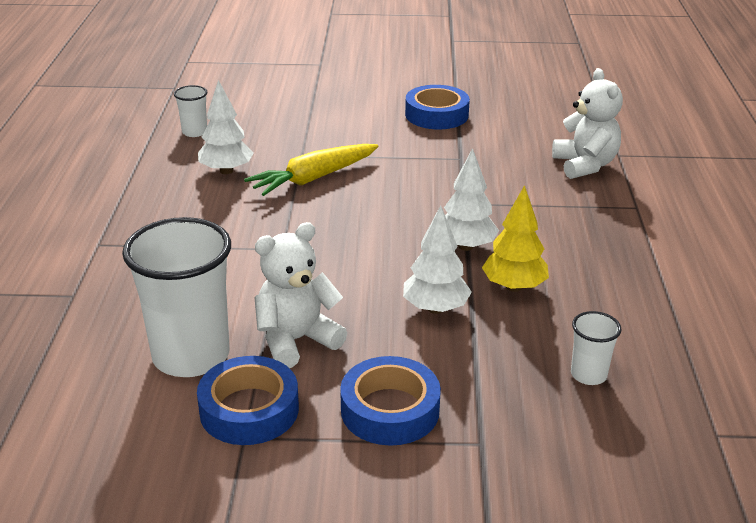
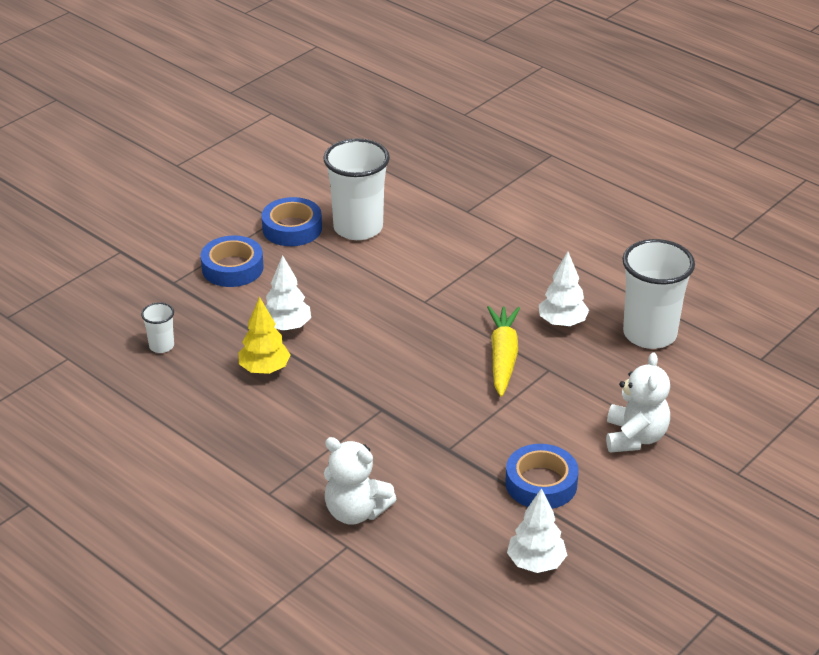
camera: 130 degrees right, 5 degrees up
white cup [174,85,207,137] -> white cup [622,239,695,349], size x2.16
white teddy bear [254,222,347,368] -> white teddy bear moved to [606,352,670,453]
white tree [444,148,499,251] -> white tree moved to [507,488,567,573]

